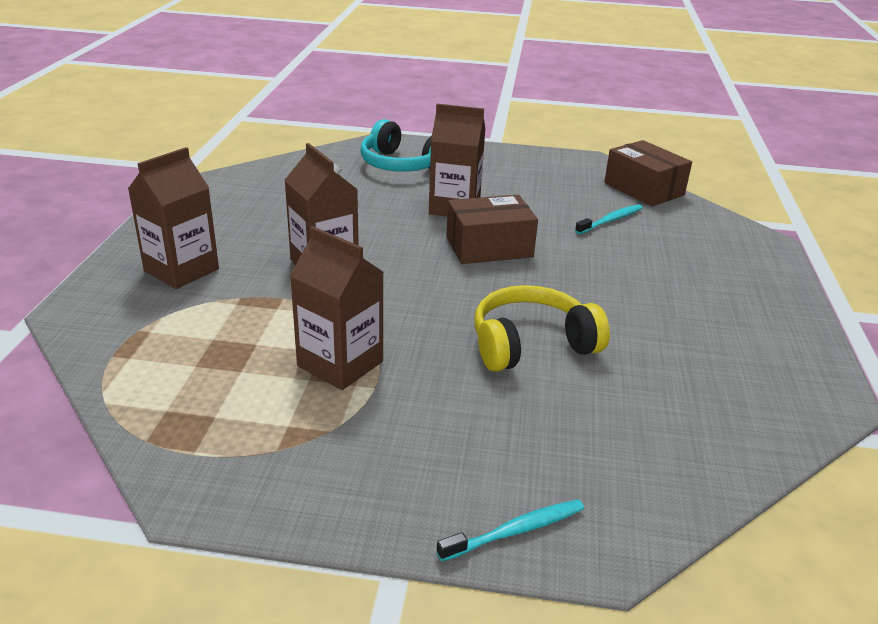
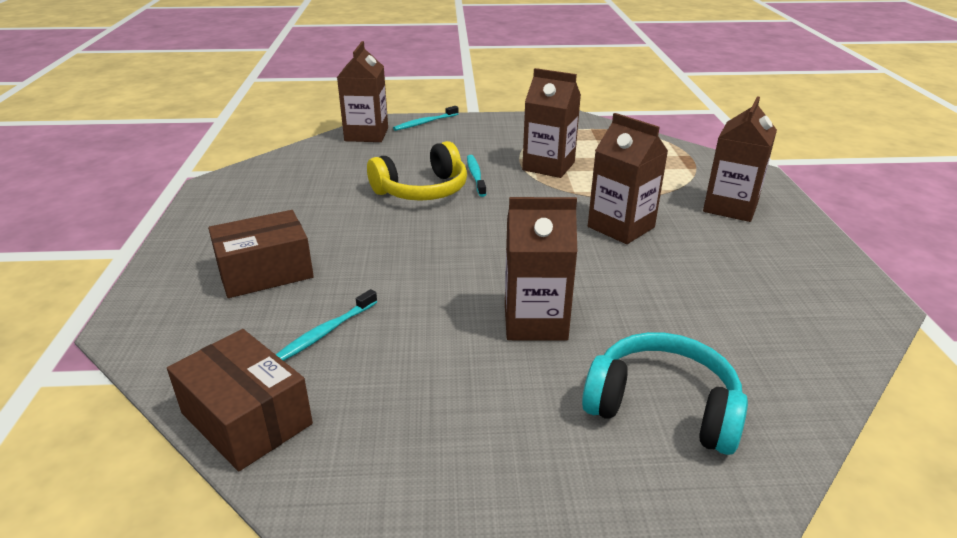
camera: 170 degrees right, 0 degrees up
brown box [446,195,538,264] -> brown box moved to [208,210,314,298]
none -> brown carton [337,41,388,142]
none -> turquoise toothbrush [467,155,486,197]

